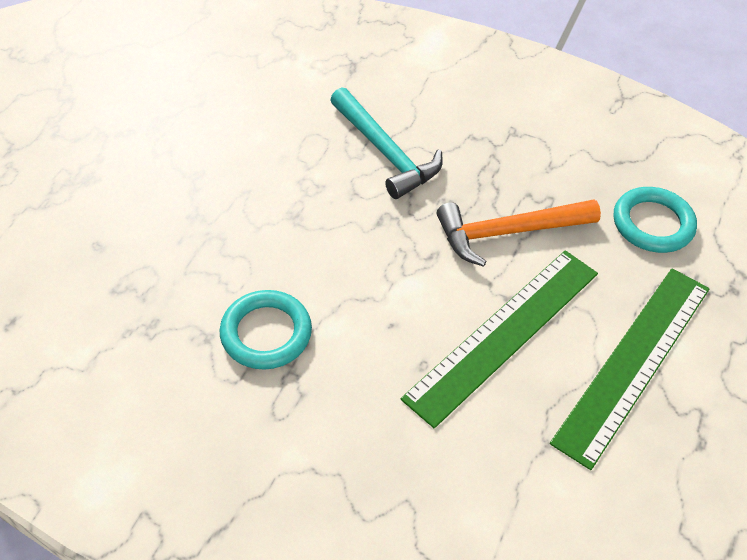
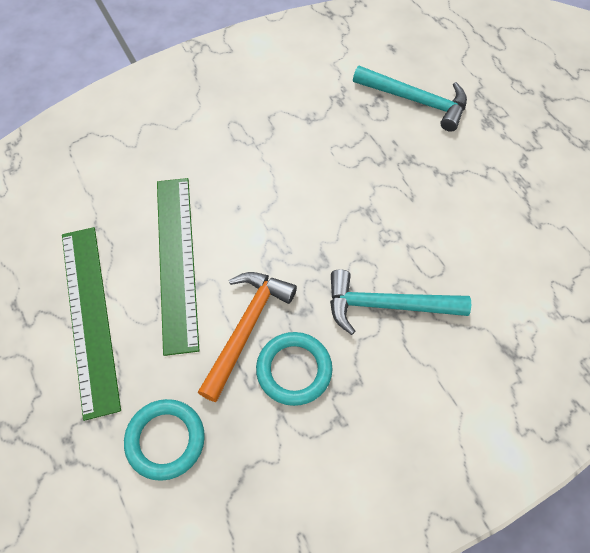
camera: 130 degrees right, 10 degrees up
turquoise ring [220,290,312,370] -> turquoise ring moved to [256,332,333,406]
none -> turquoise hammer [353,66,467,132]

